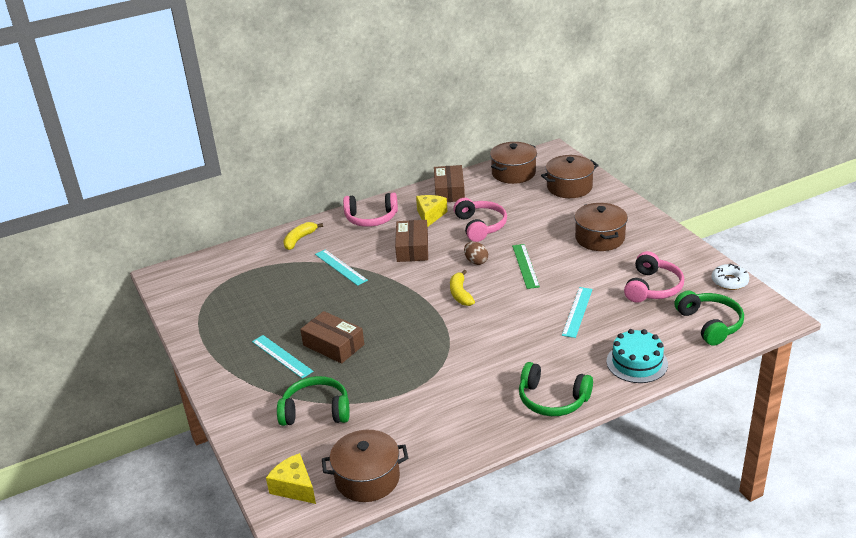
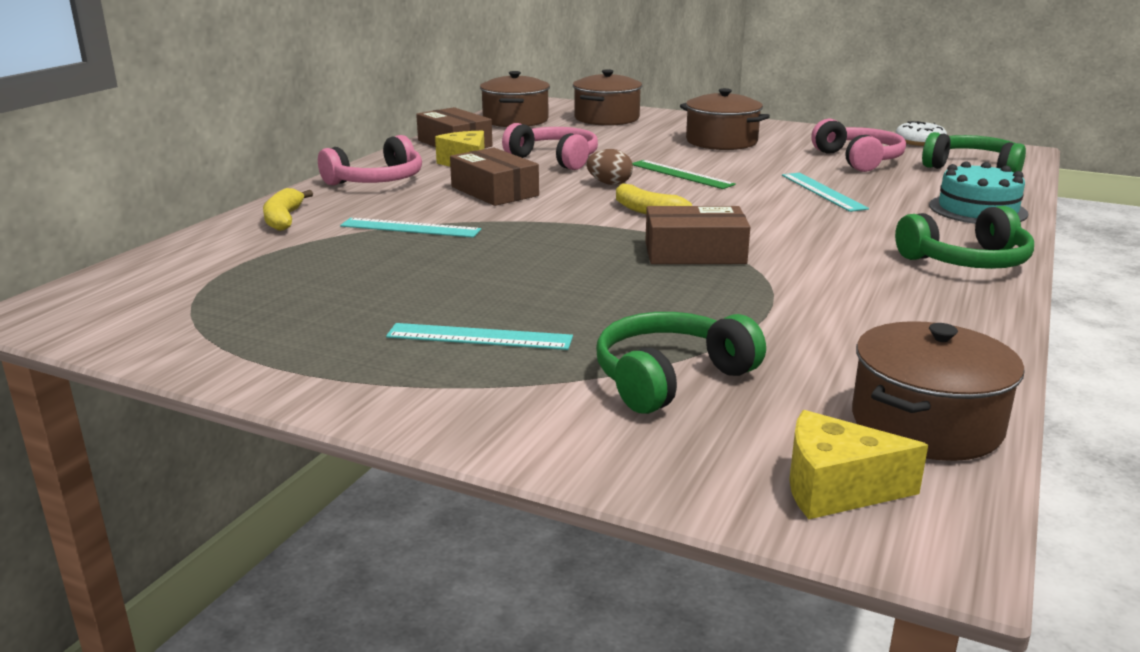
camera: 40 degrees left, 10 degrees down
brown box [300,311,364,364] -> brown box moved to [645,206,750,264]

